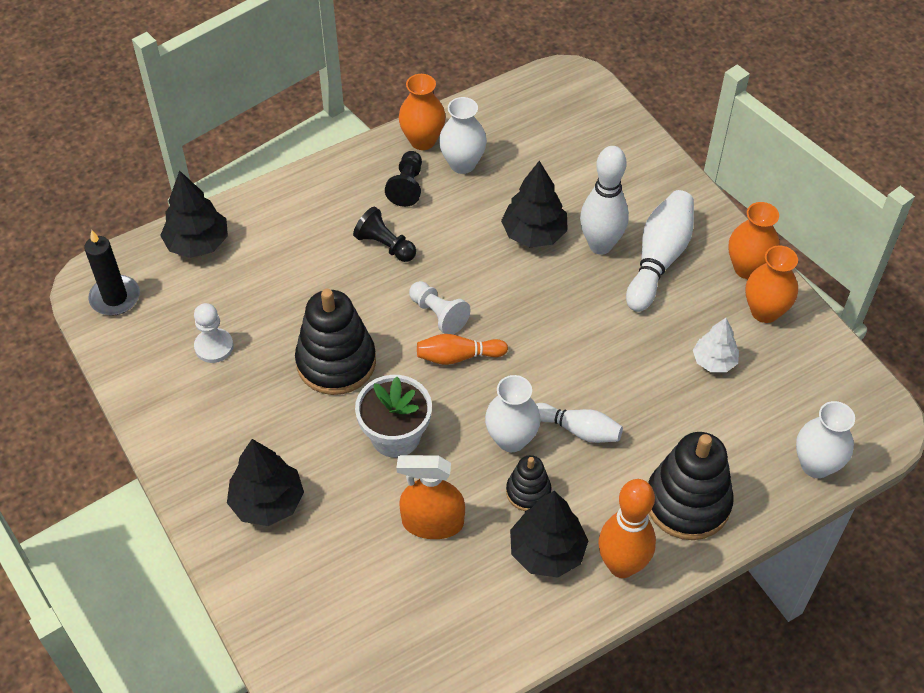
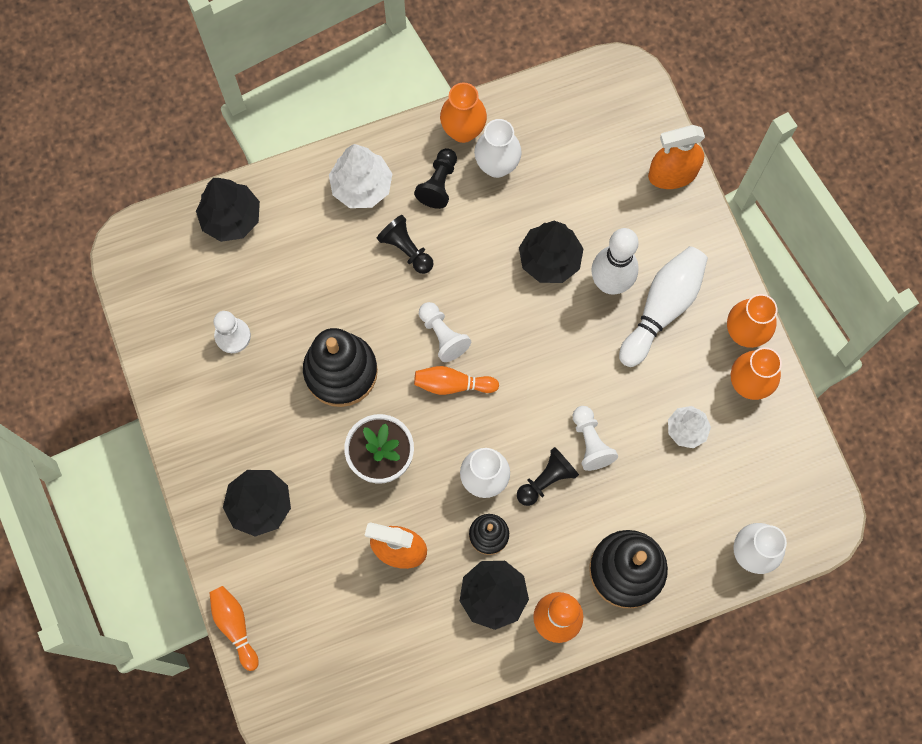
camera: 10 degrees right, 20 degrees up
black candle [84,230,140,316] -> none
white bowling pin [536,403,623,443] -> black pawn [517,447,579,506]
none -> orange bowling pin [209,586,259,671]
none -> white tree [329,144,393,208]
none -> white pawn [573,406,618,471]
none -> orange spray bottle [648,125,705,189]

